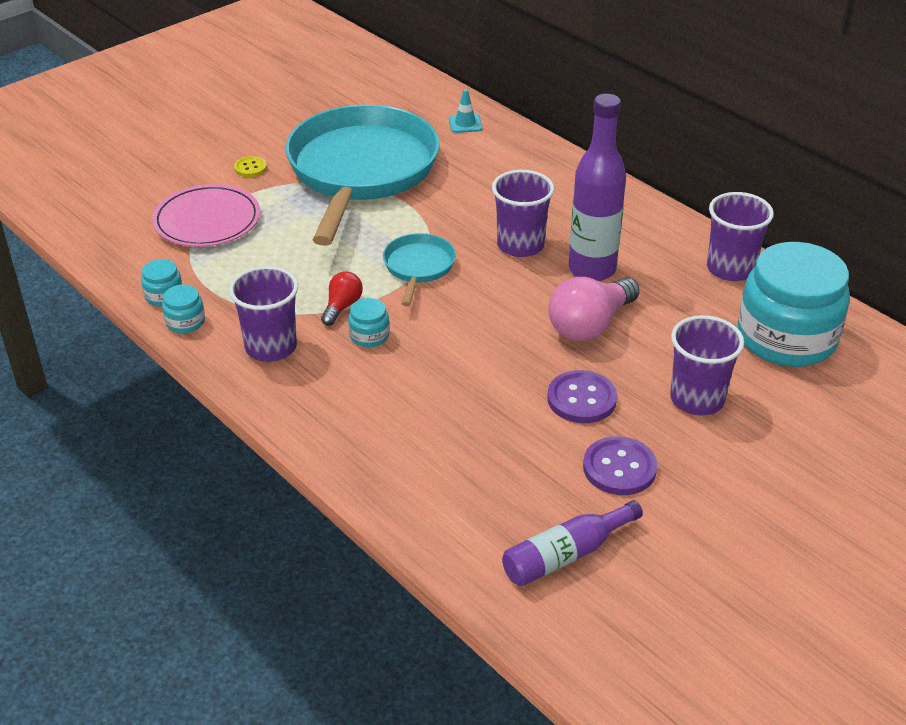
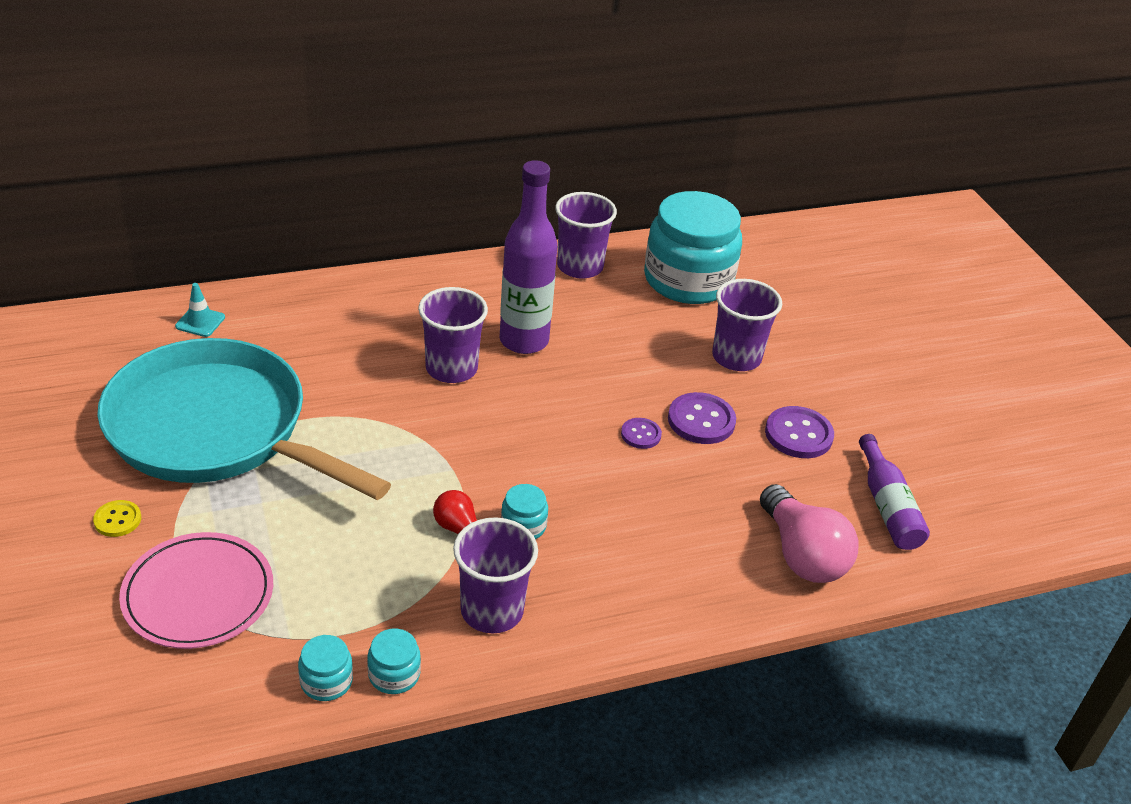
camera: 70 degrees left, 0 degrees up
turquoise pan [383,233,456,306] -> none
pink light bulb [548,277,640,341] -> pink light bulb moved to [760,484,858,583]
none -> purple button [621,418,662,449]

